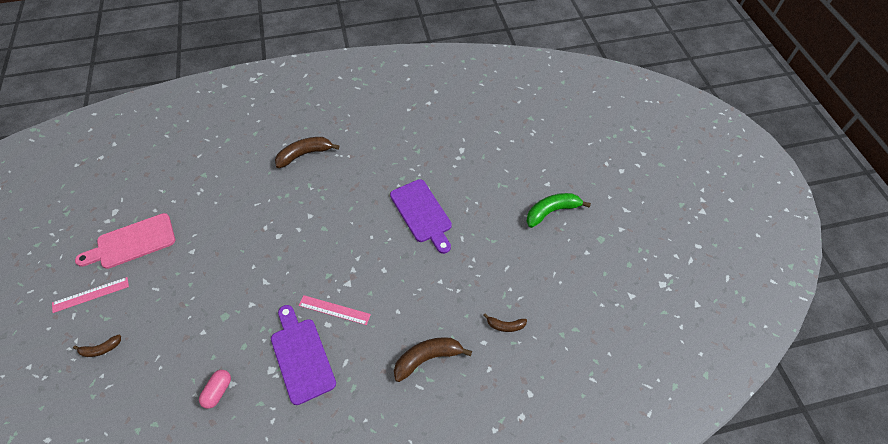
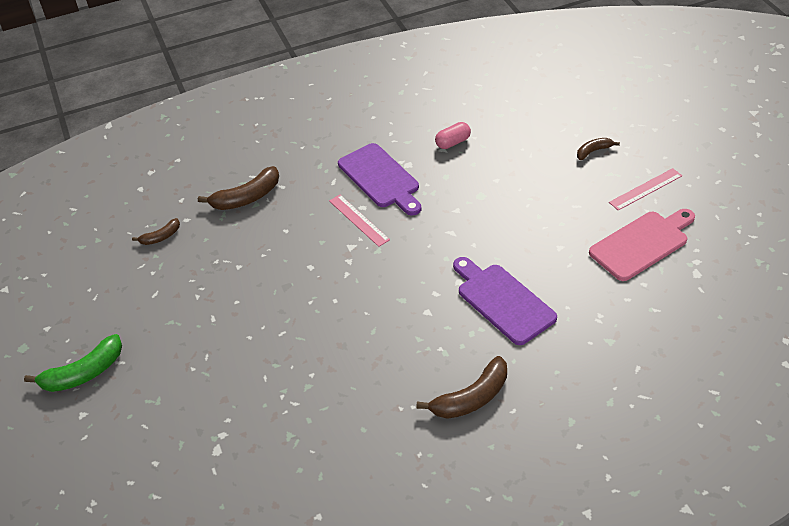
camera: 175 degrees right, 10 degrees down
pink capsule [199,370,231,409] -> pink capsule turned 45 degrees clockwise [435,122,471,149]
pink ruler [299,295,371,325] -> pink ruler turned 45 degrees clockwise [329,195,390,247]
purple cutting board [390,179,452,254] -> purple cutting board moved to [453,257,557,345]
brown banana [483,313,527,332] -> brown banana turned 150 degrees clockwise [132,218,180,245]

